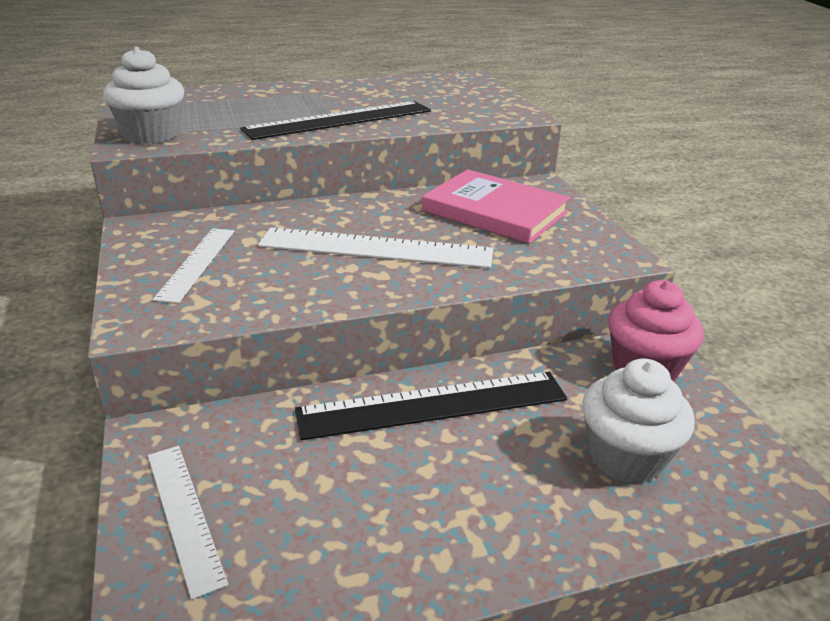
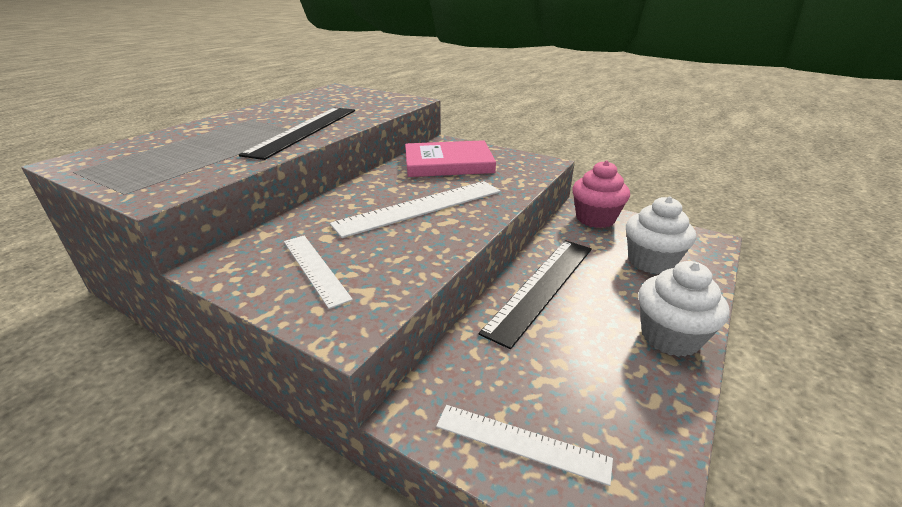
camera: 40 degrees left, 0 degrees up
white cupcake [103,47,184,144] -> white cupcake moved to [638,261,729,357]

